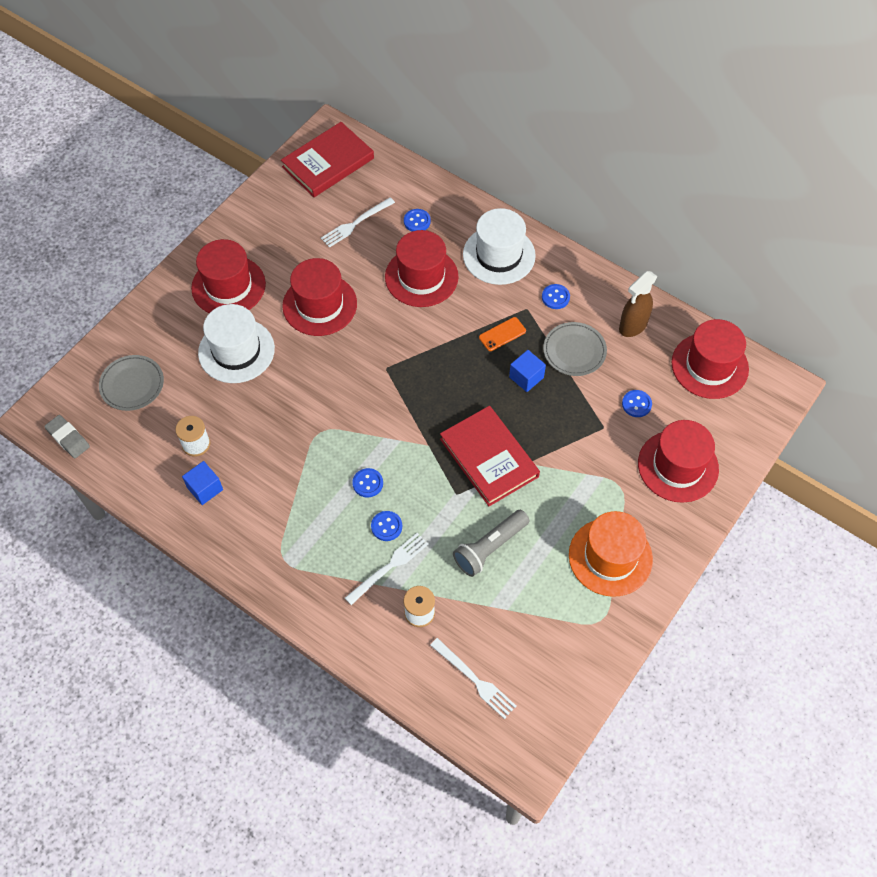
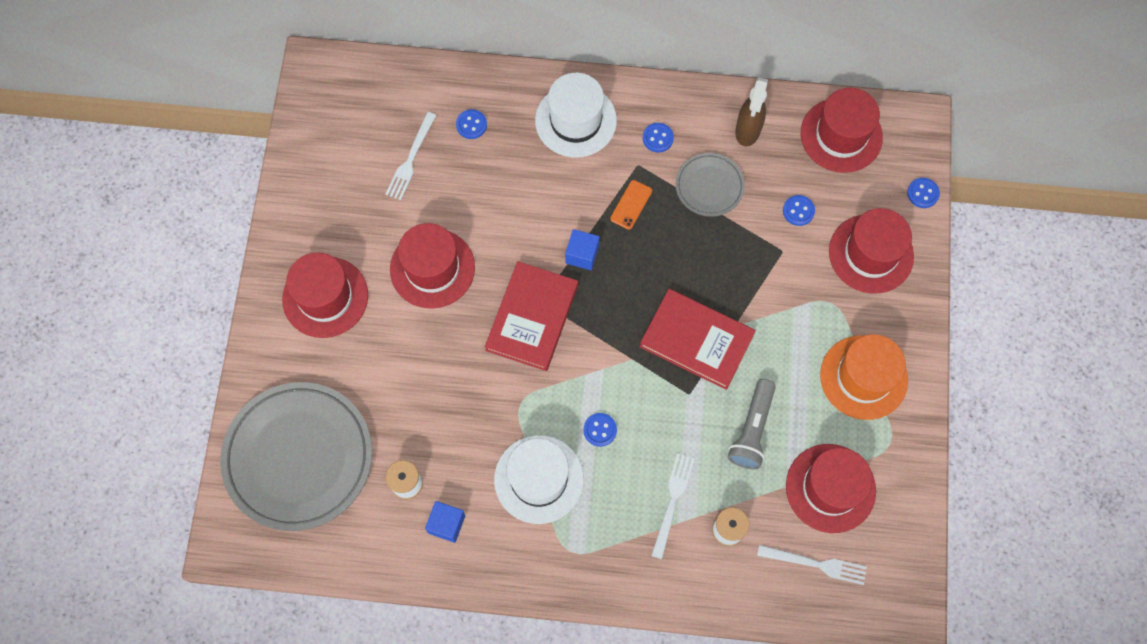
camera: 30 degrees left, 10 degrees up
grey eraser [44,415,90,458] -> none
grey plate [99,355,164,411] -> grey plate [220,382,372,531], size x2.02
white hat [198,304,275,383] -> white hat moved to [494,435,584,524]
red book [281,122,374,197] -> red book moved to [485,261,578,371]
blue button [371,511,402,541] -> blue button moved to [907,178,940,208]
red hat [385,230,458,307] -> red hat moved to [786,444,876,533]
blue cube [509,350,546,392] -> blue cube moved to [565,229,600,270]

